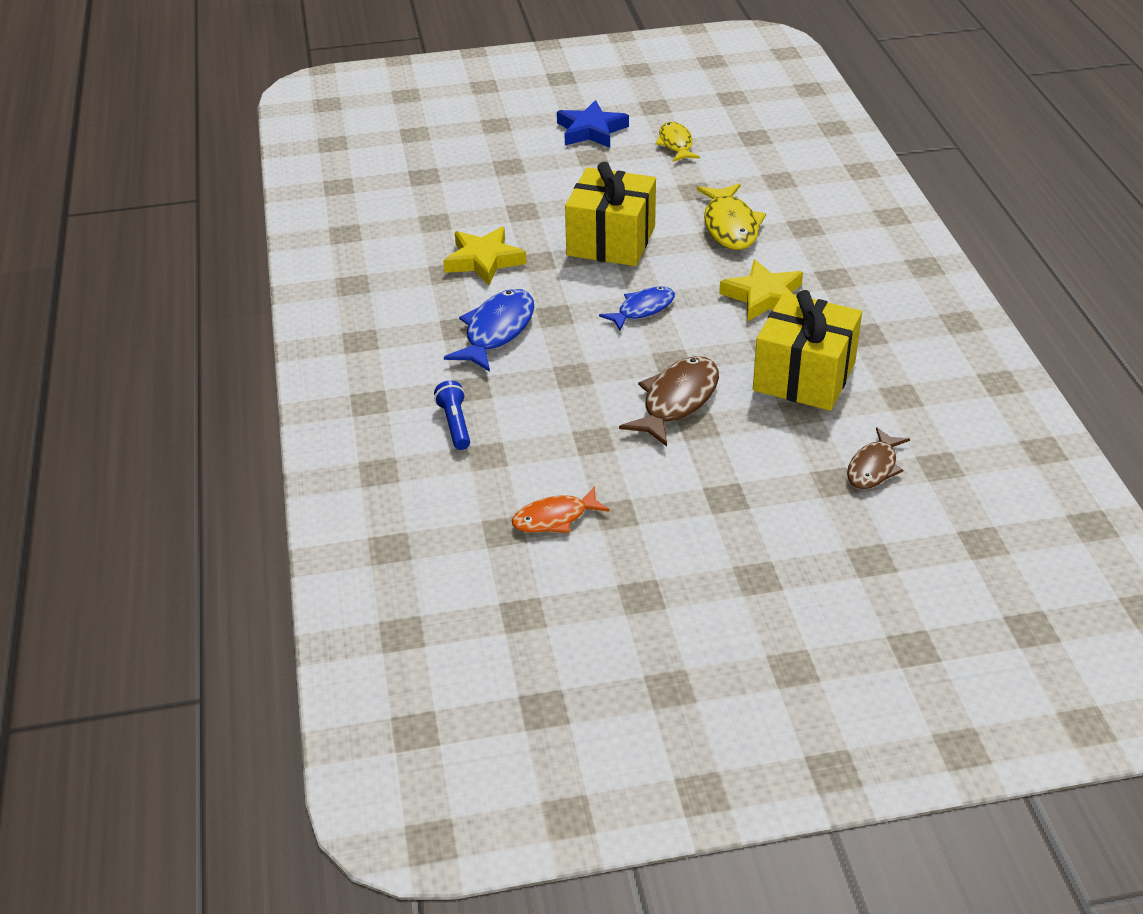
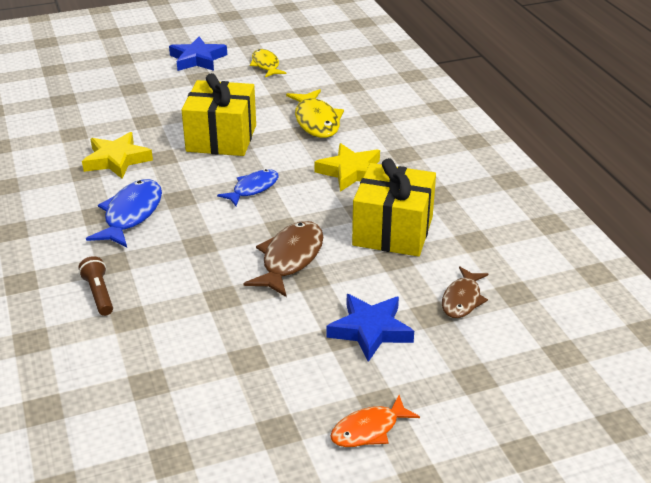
camera: 10 degrees left, 5 degrees down
blue flashlight [434,380,470,450] -> brown flashlight [78,256,113,316]
orange fish [512,486,610,533] -> orange fish moved to [330,395,420,447]
none -> blue star [326,294,414,362]

